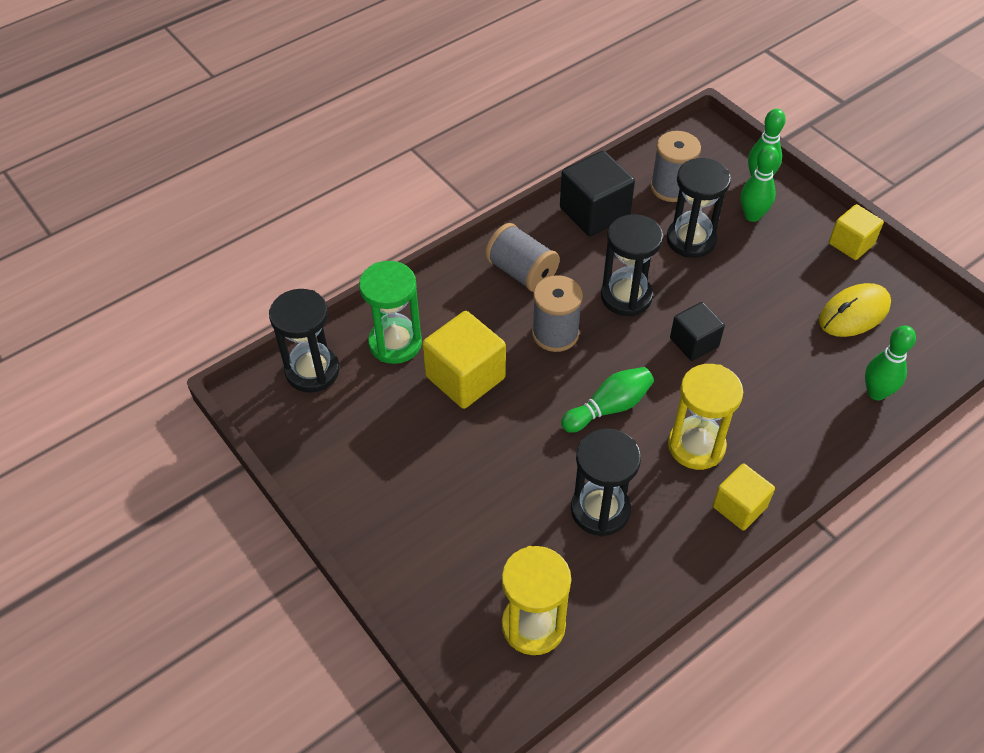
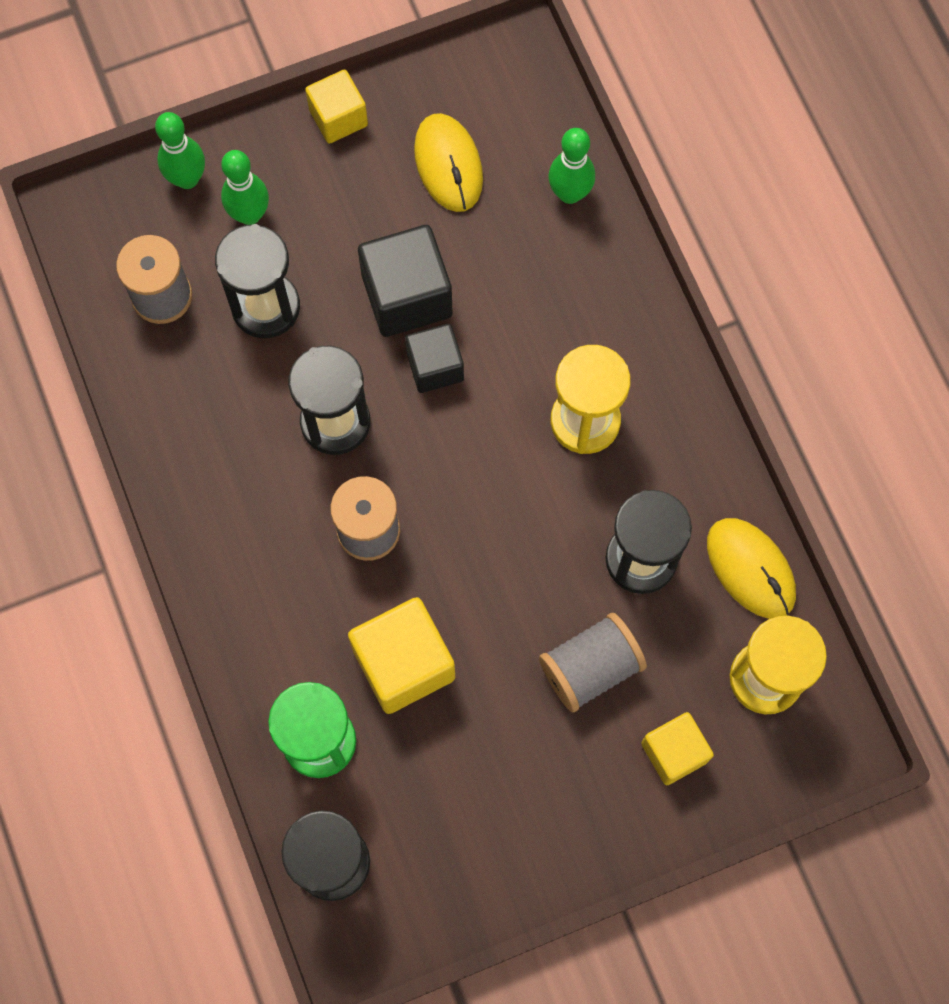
camera: 75 degrees left, 20 degrees up
grey spool [485,223,560,292] -> grey spool moved to [539,613,647,712]
black cube [560,151,635,236] -> black cube moved to [358,225,453,337]
green bowling pin [561,367,654,433] -> none
yellow cube [713,463,775,531] -> yellow cube moved to [641,712,714,785]
none -> yellow mouse [707,518,796,619]

